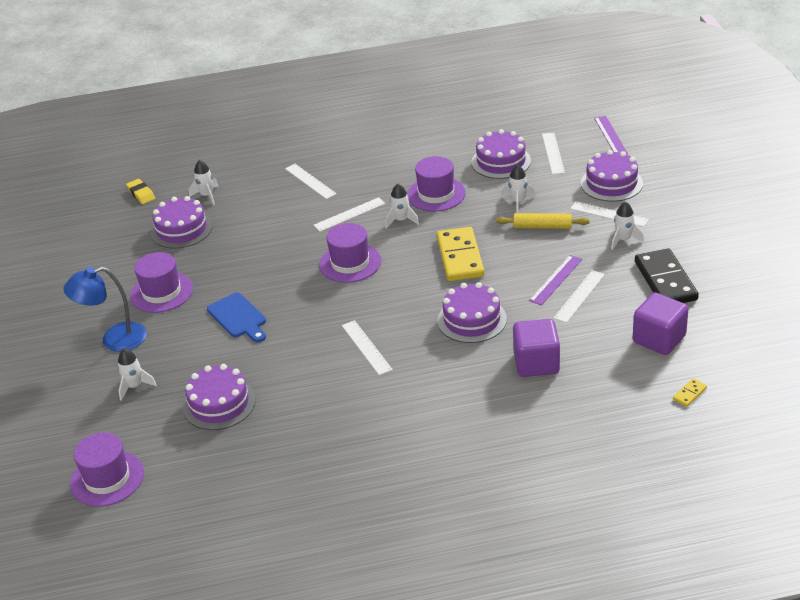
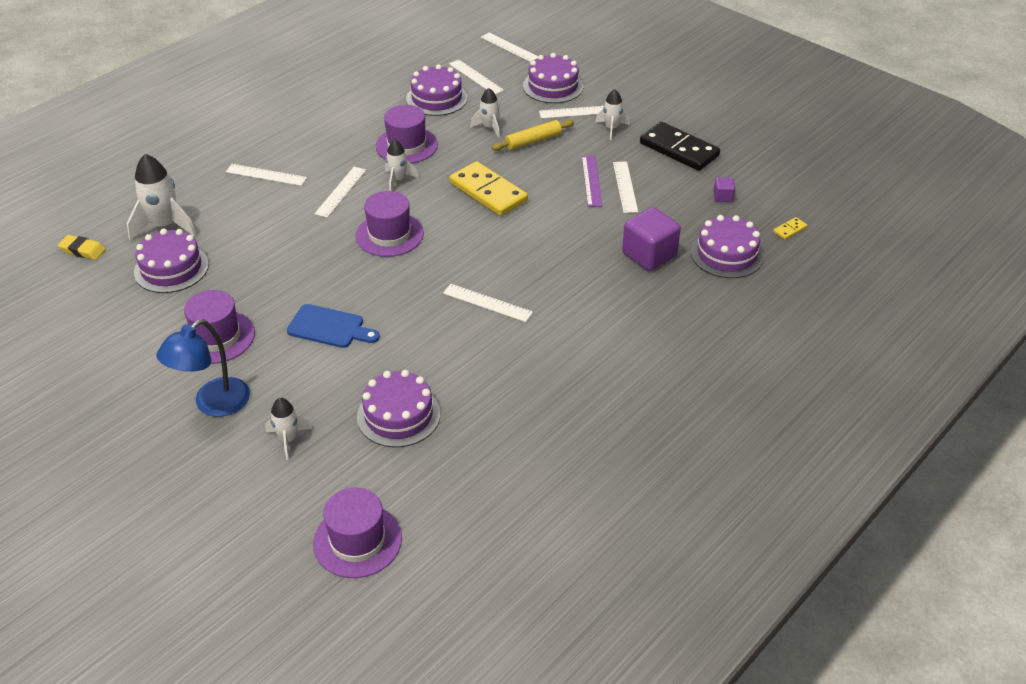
camera: 40 degrees left, 5 degrees up
white rocket [188,160,219,205] -> white rocket [127,154,197,241], size x1.72
purple cake [438,282,507,343] -> purple cake moved to [691,215,764,278]
purple ruler [594,116,628,154] -> white ruler [481,33,538,62]
purple cube [633,293,689,355] -> purple cube [713,177,735,202], size x0.47
yellow domino [673,379,707,407] -> yellow domino turned 45 degrees clockwise [773,217,808,240]

